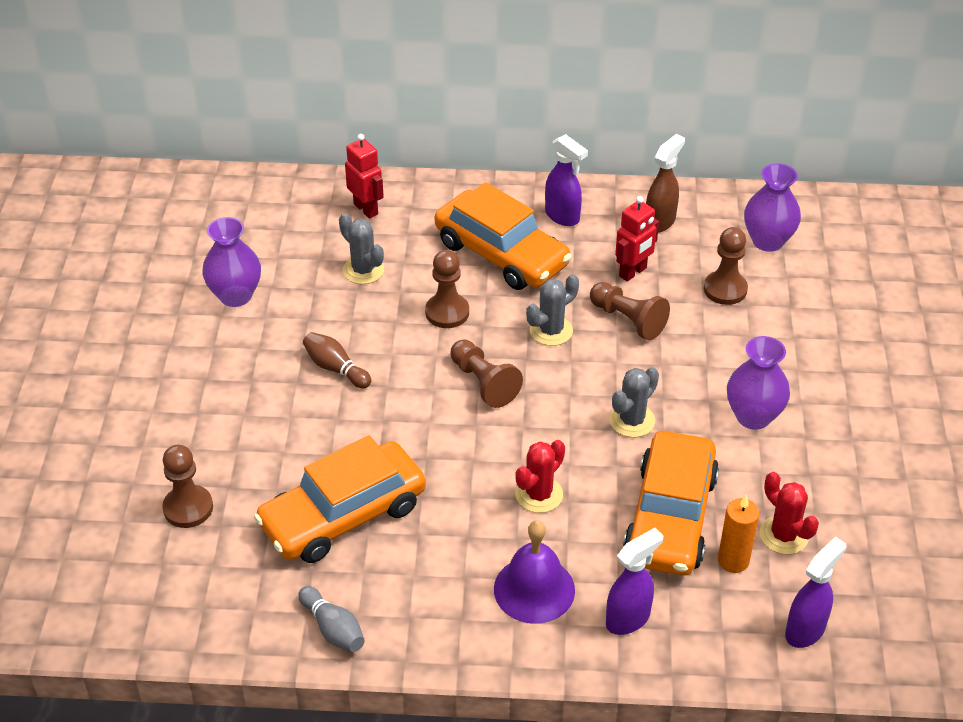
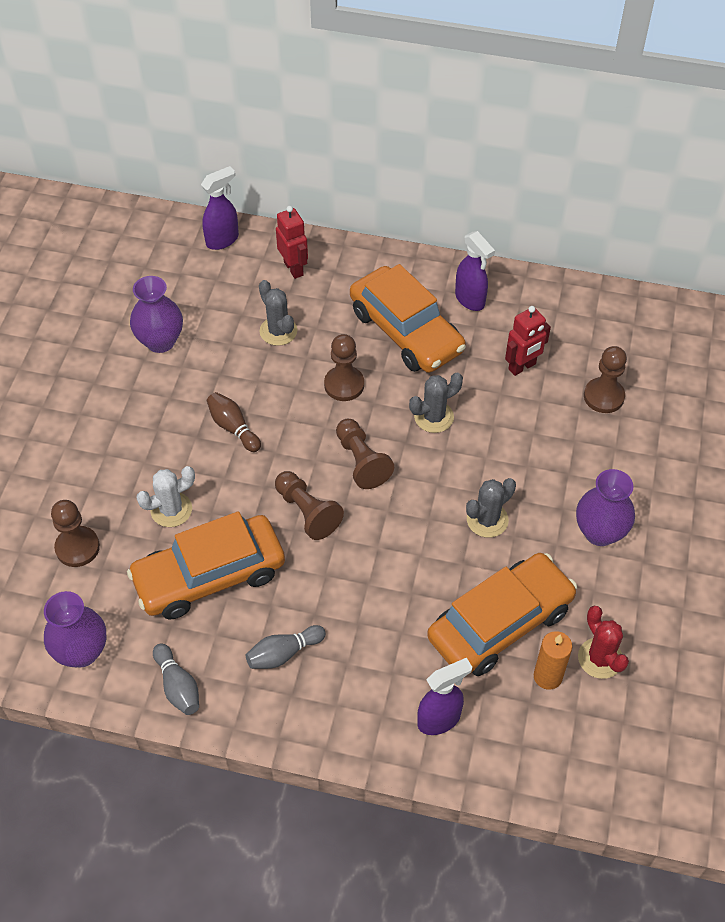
camera: 10 degrees right, 10 degrees up
purple bell [494,520,575,624] -> none
red cactus [515,440,565,513] -> none
brown pawn [590,282,670,340] -> brown pawn moved to [275,471,344,540]
orange car [623,431,719,576] -> orange car turned 150 degrees counterclockwise [427,553,577,676]
brown spray bottle [646,134,685,233] -> none
purple vase [744,163,801,252] -> purple vase moved to [44,591,106,668]
purple spray bottle [785,536,846,648] -> purple spray bottle moved to [201,166,239,250]
none -> white cactus [136,466,195,527]
none -> grey bowling pin [246,625,326,669]

